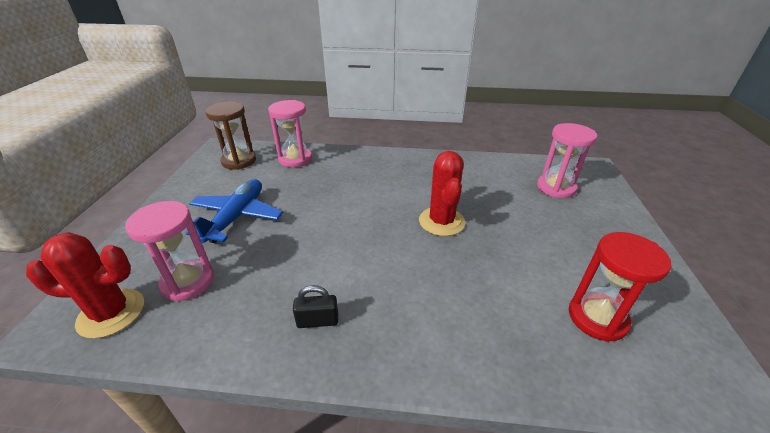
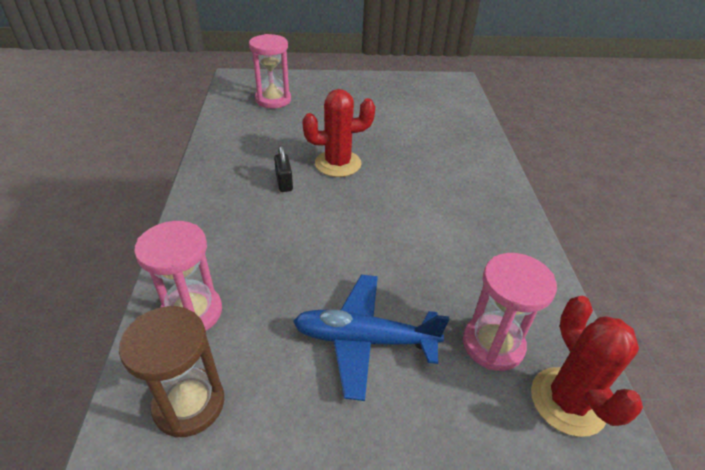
camera: 100 degrees left, 5 degrees up
black padlock [293,285,338,328] -> black padlock moved to [274,145,293,192]
red hourglass [569,232,671,342] -> none

